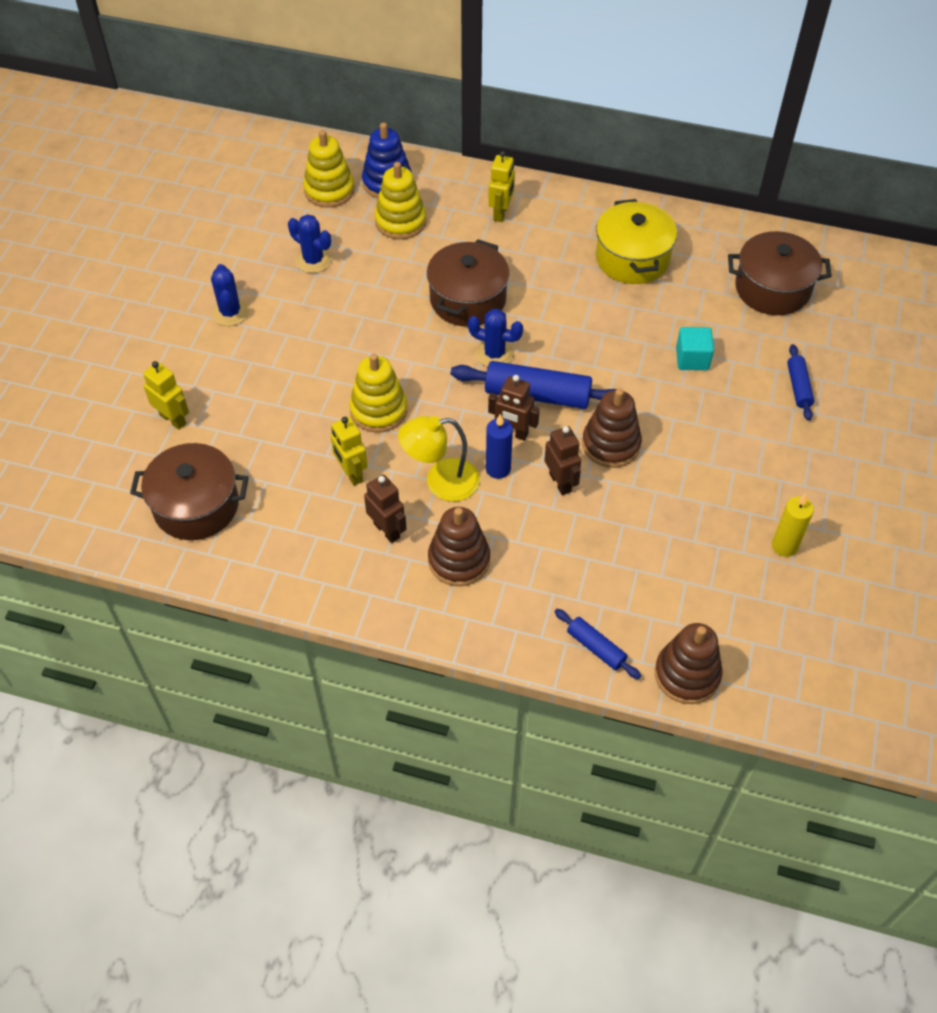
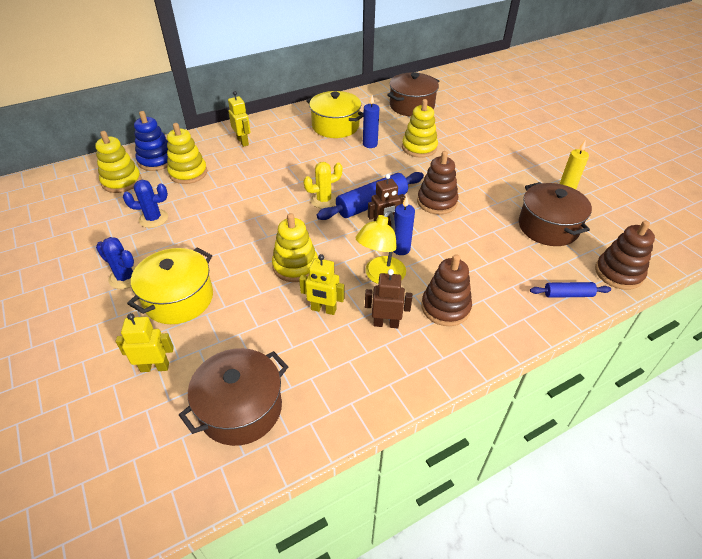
camera: 45 degrees left, 10 degrees down
brown pot [427,239,509,327] -> brown pot moved to [519,182,592,246]
blue cactus [468,309,523,367] -> yellow cactus [303,162,343,209]
brown robot [545,426,581,495] -> none
turquoise cube [676,327,714,370] -> yellow stacking toy [402,99,438,158]
blue rolling pin [787,344,814,421] -> none
none -> yellow pot [127,248,213,324]
none -> blue candle [363,95,379,148]

